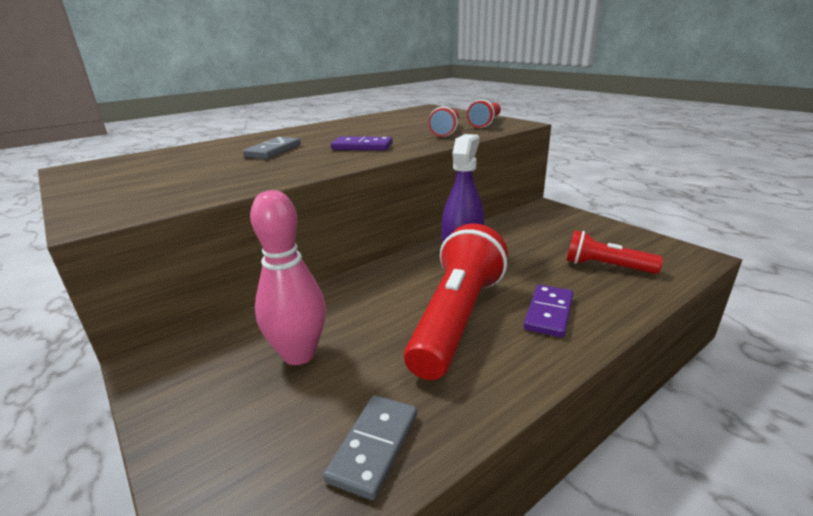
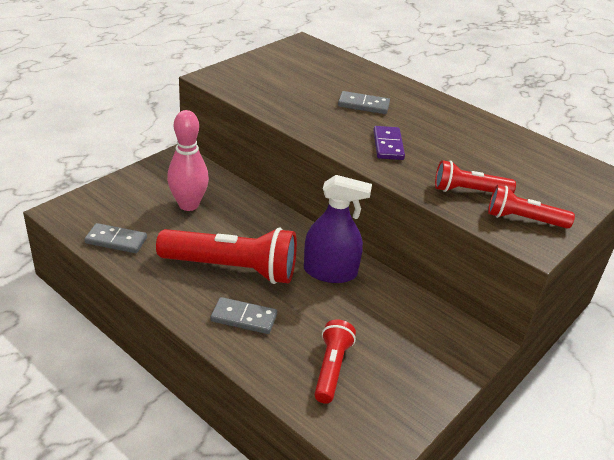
camera: 75 degrees right, 10 degrees up
purple domino [524,285,573,338] -> grey domino [210,297,277,334]

